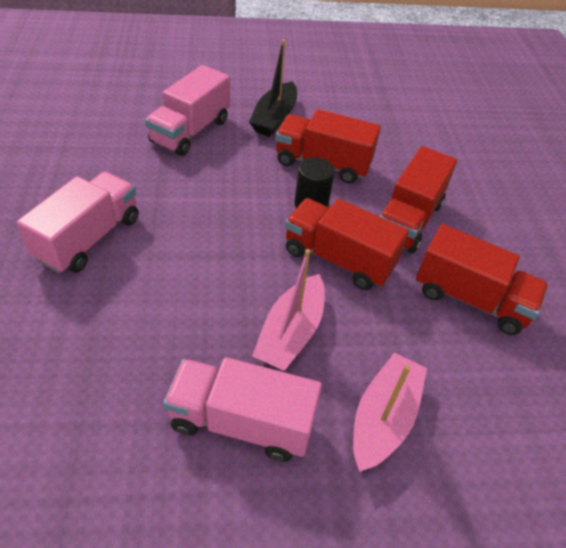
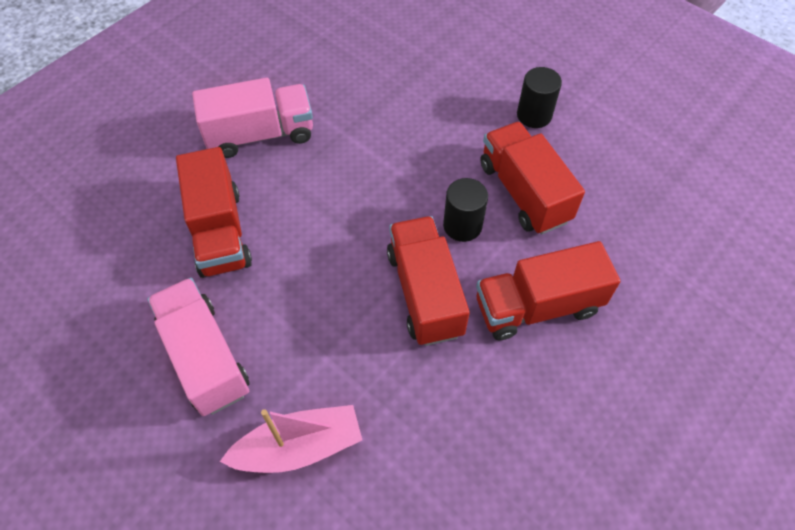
camera: 50 degrees right, 10 degrees up
pink truck [145,65,230,156] -> none
black boat [249,39,297,137] -> black cylinder [517,67,562,128]
pink boat [252,249,325,371] -> none
red truck [416,224,548,335] -> red truck moved to [176,147,252,278]

